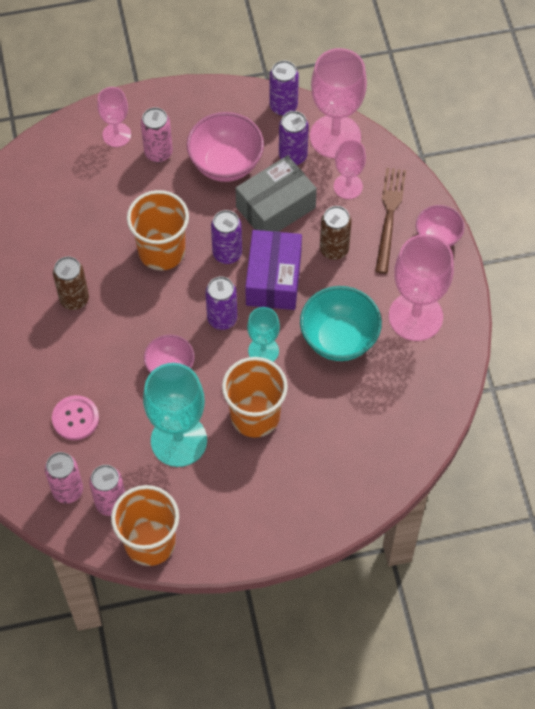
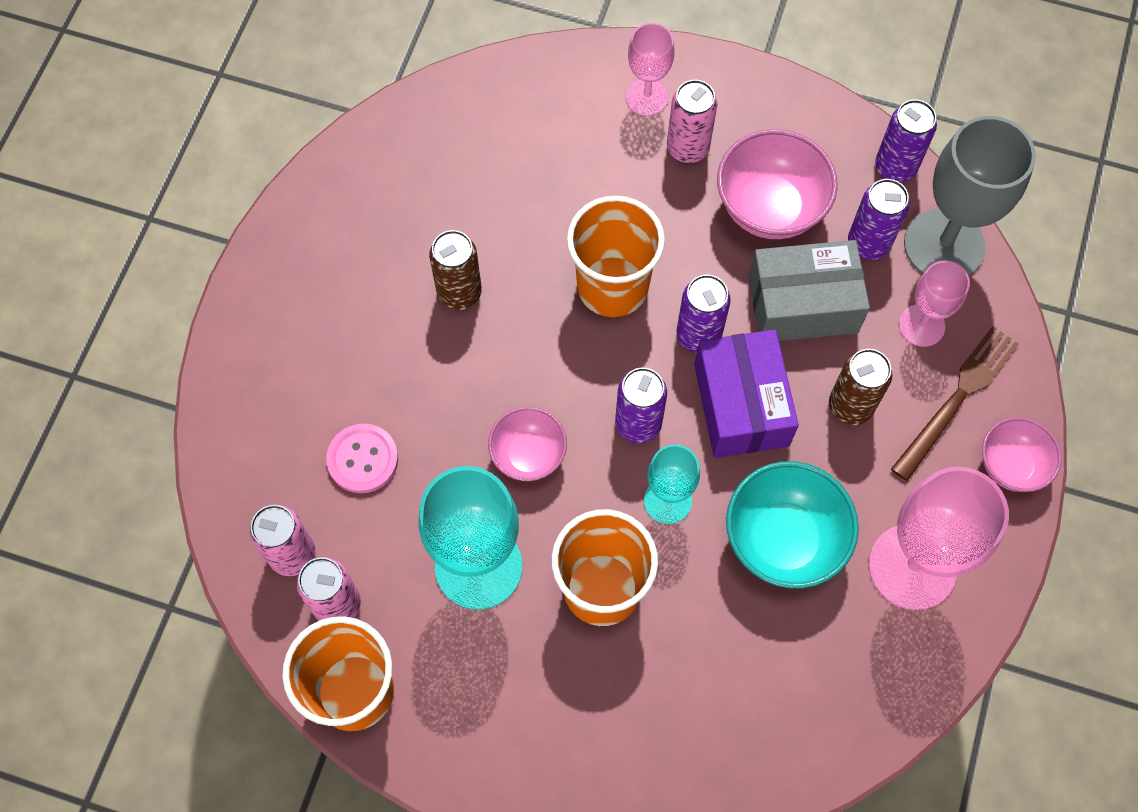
camera: 30 degrees right, 5 degrees up
purple box [245,230,302,310] -> purple box turned 45 degrees counterclockwise [694,329,799,458]
pink goblet [310,48,367,159] -> grey goblet [904,116,1036,276]

